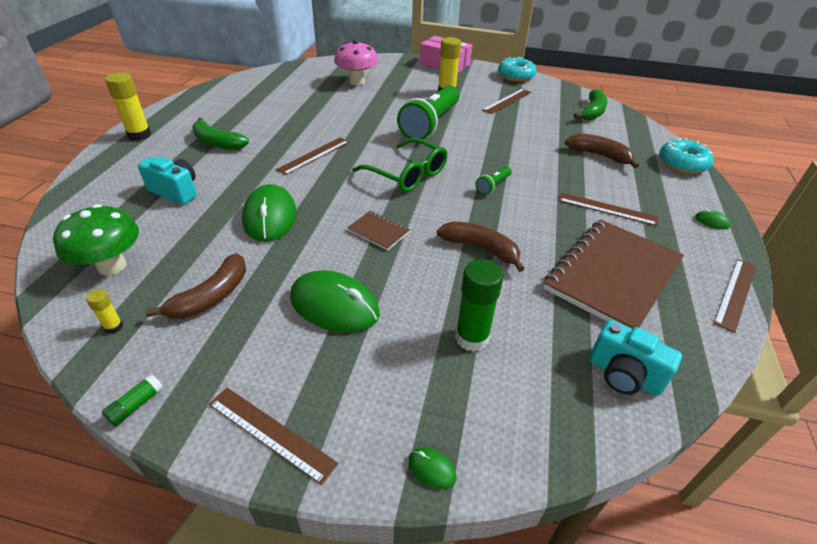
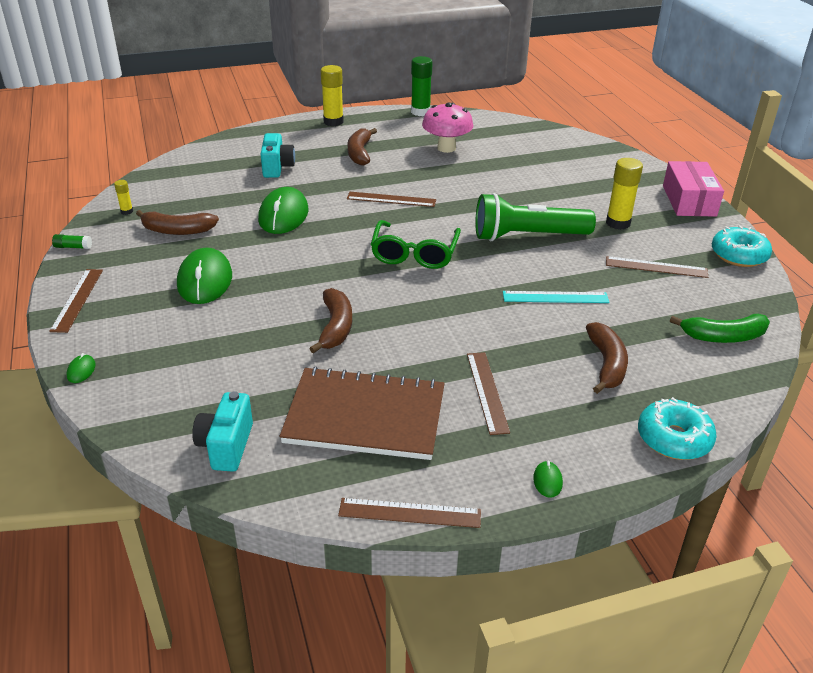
camera: 60 degrees right, 5 degrees down
green mushroom [53,204,139,275] -> none
green banana [192,118,249,150] -> brown banana [347,128,377,166]
green mouse [242,184,297,242] -> green mouse turned 45 degrees counterclockwise [258,187,309,234]
pink mushroom [334,40,378,85] -> pink mushroom moved to [422,103,473,153]
brown notebook [347,211,410,250] -> none
green glue stick [455,259,504,352] -> green glue stick moved to [411,56,433,116]
green flashlight [475,166,512,195] -> none
none -> turquoise ruler [503,291,609,303]

